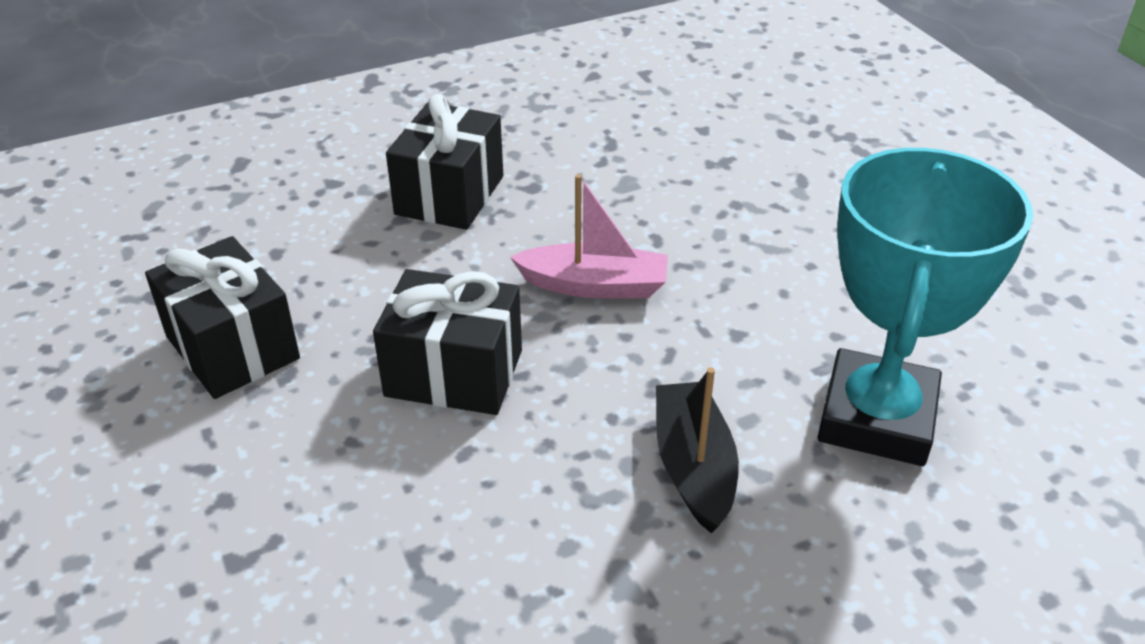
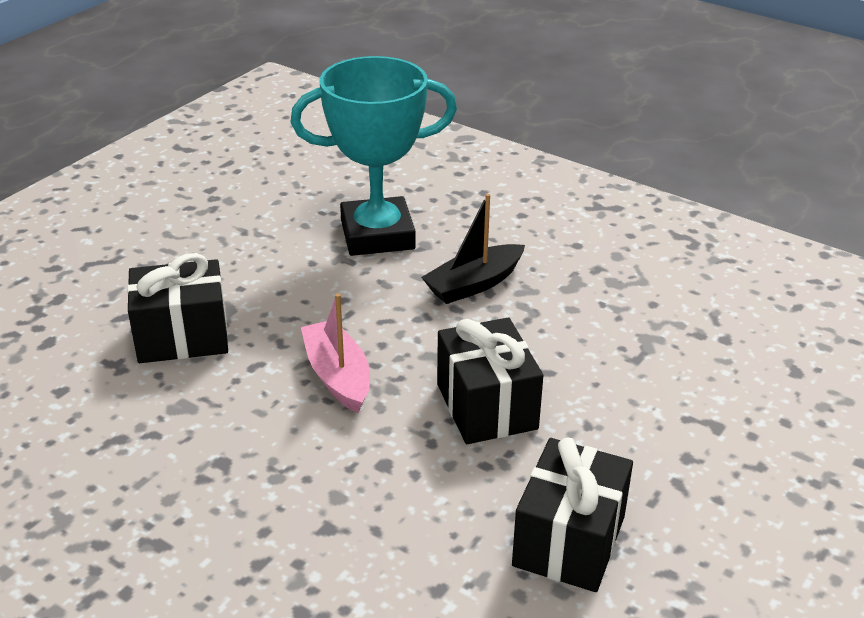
camera: 120 degrees left, 5 degrees down
black gift [386,94,503,230] -> black gift moved to [127,253,228,363]

